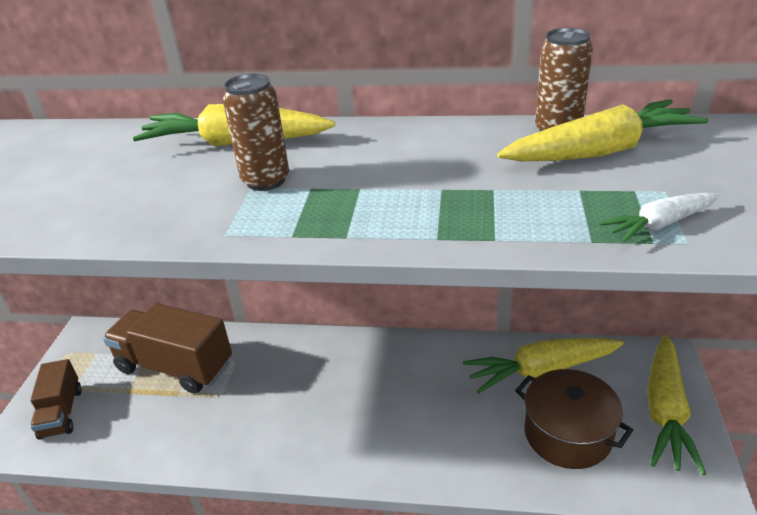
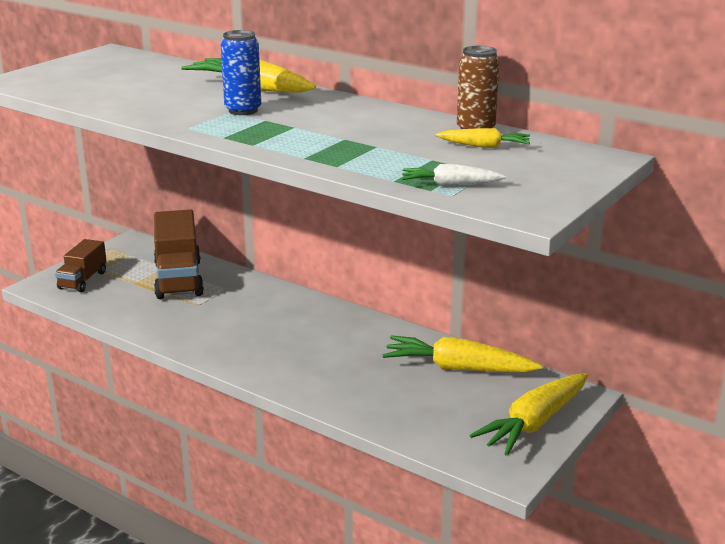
camera: 25 degrees right, 10 degrees down
brown truck [103,303,232,394] -> brown truck turned 150 degrees counterclockwise [154,209,204,299]
brown can [223,74,289,191] -> blue can [221,30,261,115]
yellow carrot [497,99,708,161] -> yellow carrot [435,128,530,148], size x0.53
brown pot [515,369,633,469] -> none

